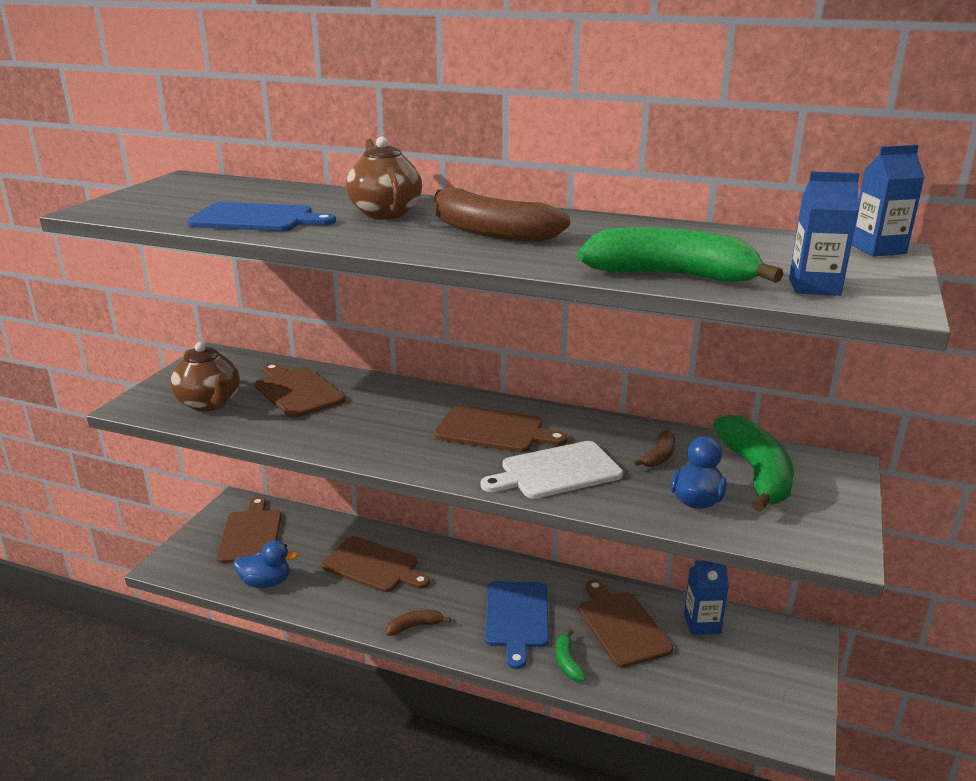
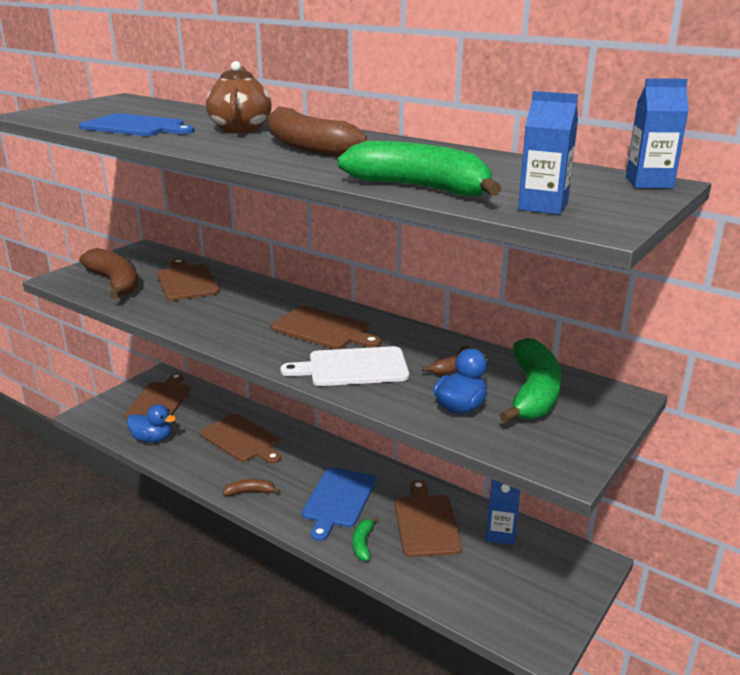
camera: 15 degrees right, 0 degrees up
brown teapot [170,342,240,412] -> brown banana [79,248,138,299]

